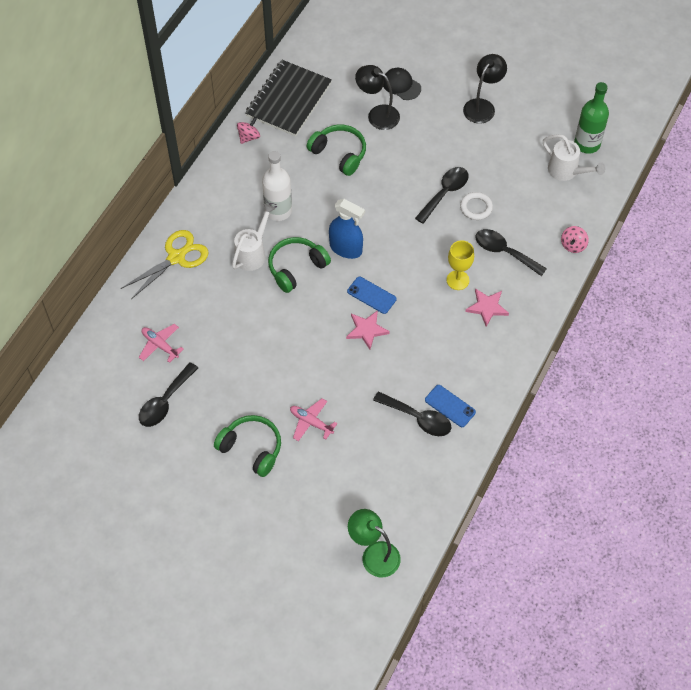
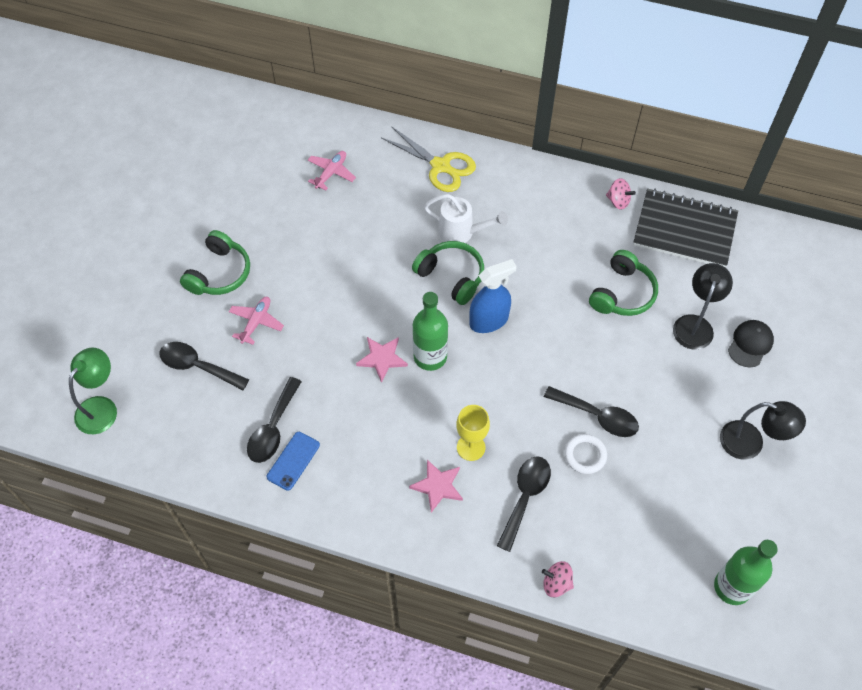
camera: 80 degrees right, 0 degrees up
black spoon [139,362,198,427] -> black spoon moved to [159,342,249,390]
white bottle [262,151,292,221] -> none
blue spray bottle [329,199,365,259] -> blue spray bottle turned 135 degrees counterclockwise [469,259,517,333]
blue phone [347,277,396,314] -> green bottle [413,292,448,371]
white watering can [543,134,605,181] -> none

